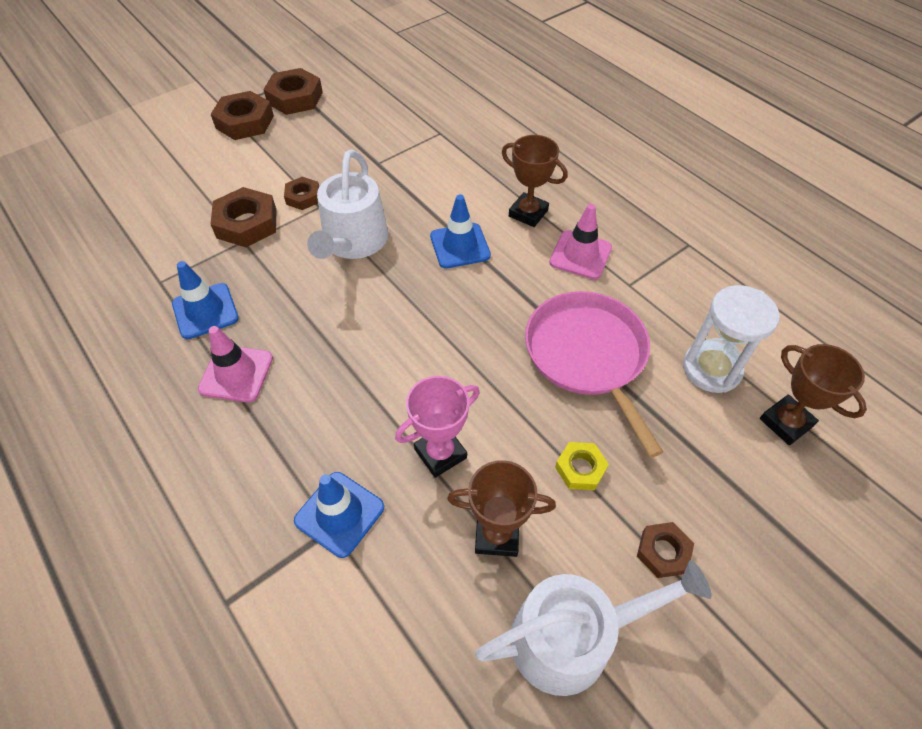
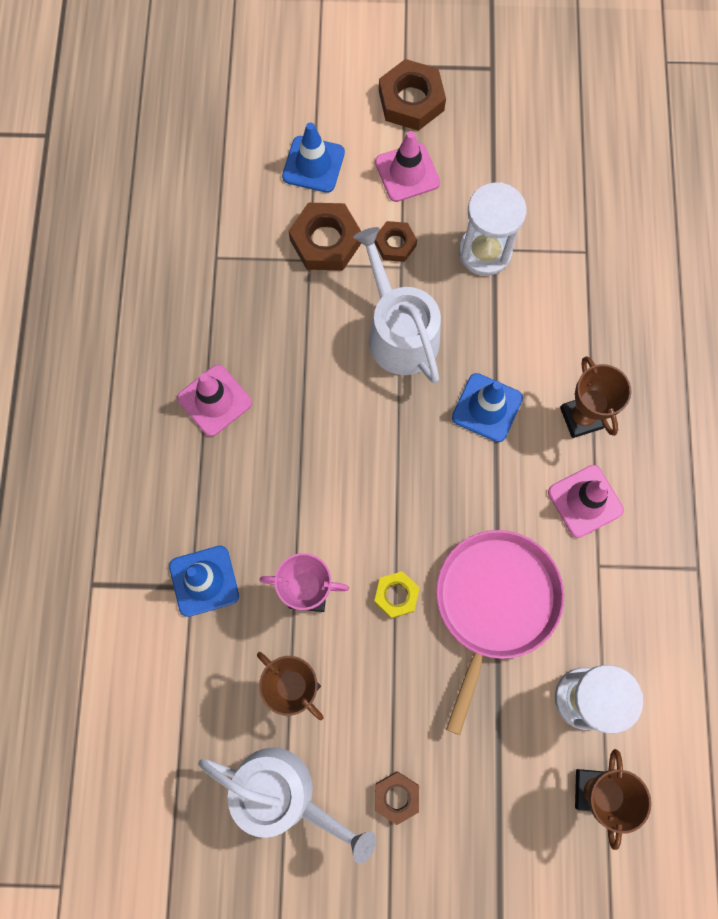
camera: 40 degrees right, 20 degrees up
blue traffic cone [172,261,239,339] -> blue traffic cone moved to [282,122,345,193]
brown nut [263,68,323,115] -> none
white watering can [307,150,388,259] -> white watering can turned 105 degrees clockwise [353,227,441,383]
yellow nut [555,442,609,490] -> yellow nut moved to [374,571,420,618]
none -> pink traffic cone [375,131,440,202]
none -> white hourglass [459,182,526,276]

